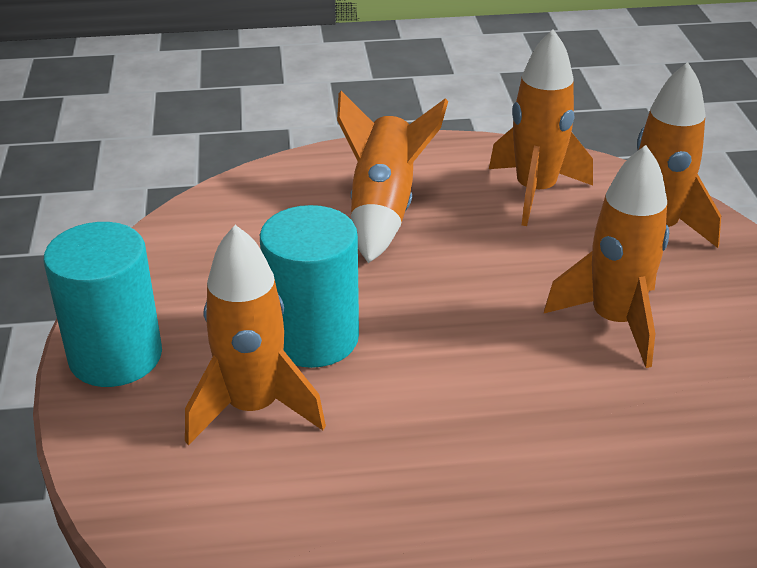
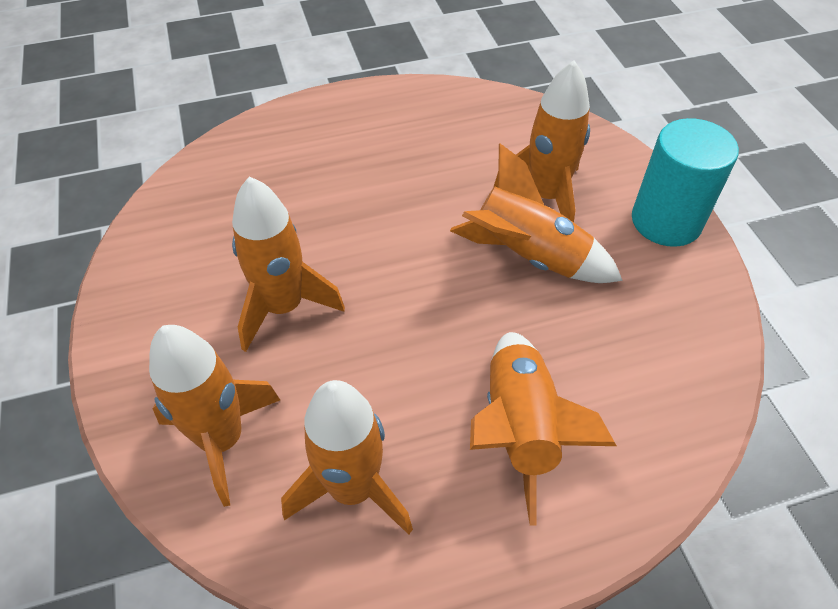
camera: 170 degrees right, 15 degrees up
turquoise cylinder [260,205,359,368] -> orange rocket [450,143,623,283]

